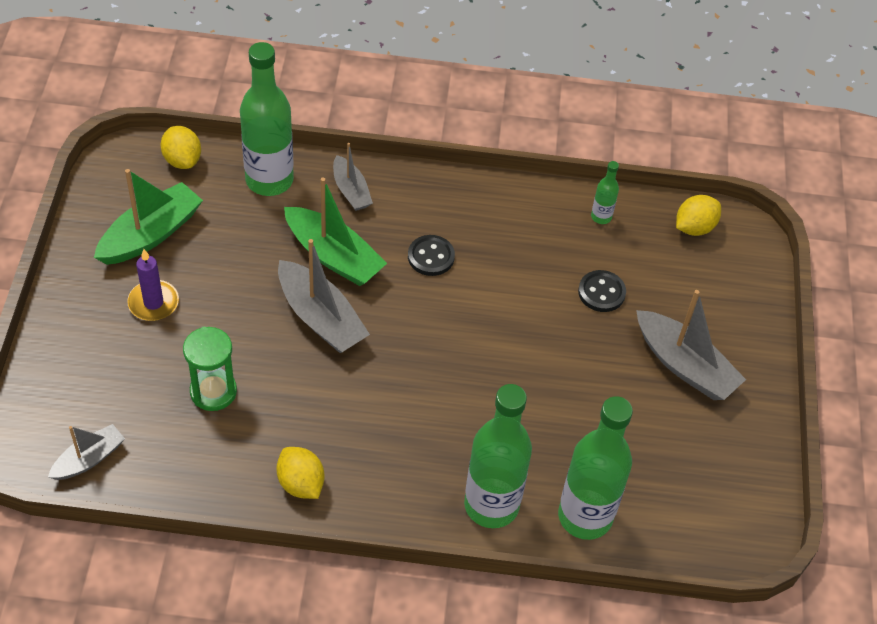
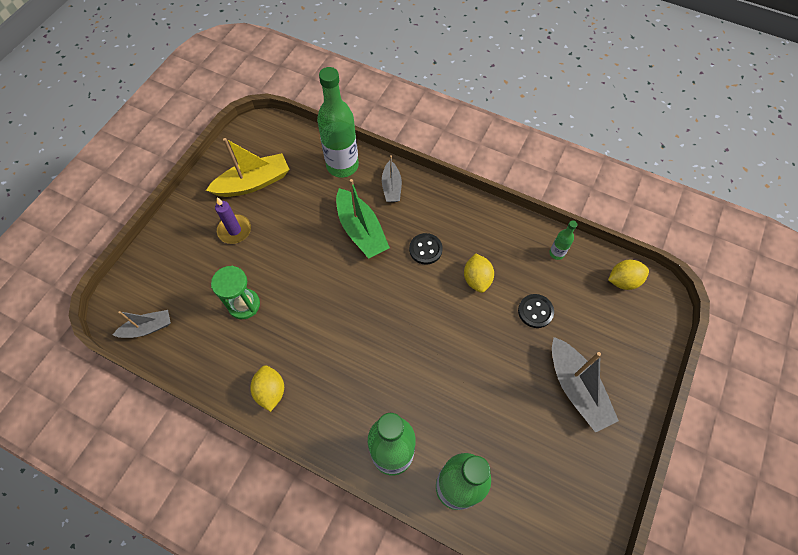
camera: 25 degrees right, 10 degrees up
green boat [94,169,203,265] -> yellow boat [206,138,290,197]
yellow lemon [161,126,201,169] -> yellow lemon moved to [464,253,494,293]
grey boat [278,239,370,353] -> none

